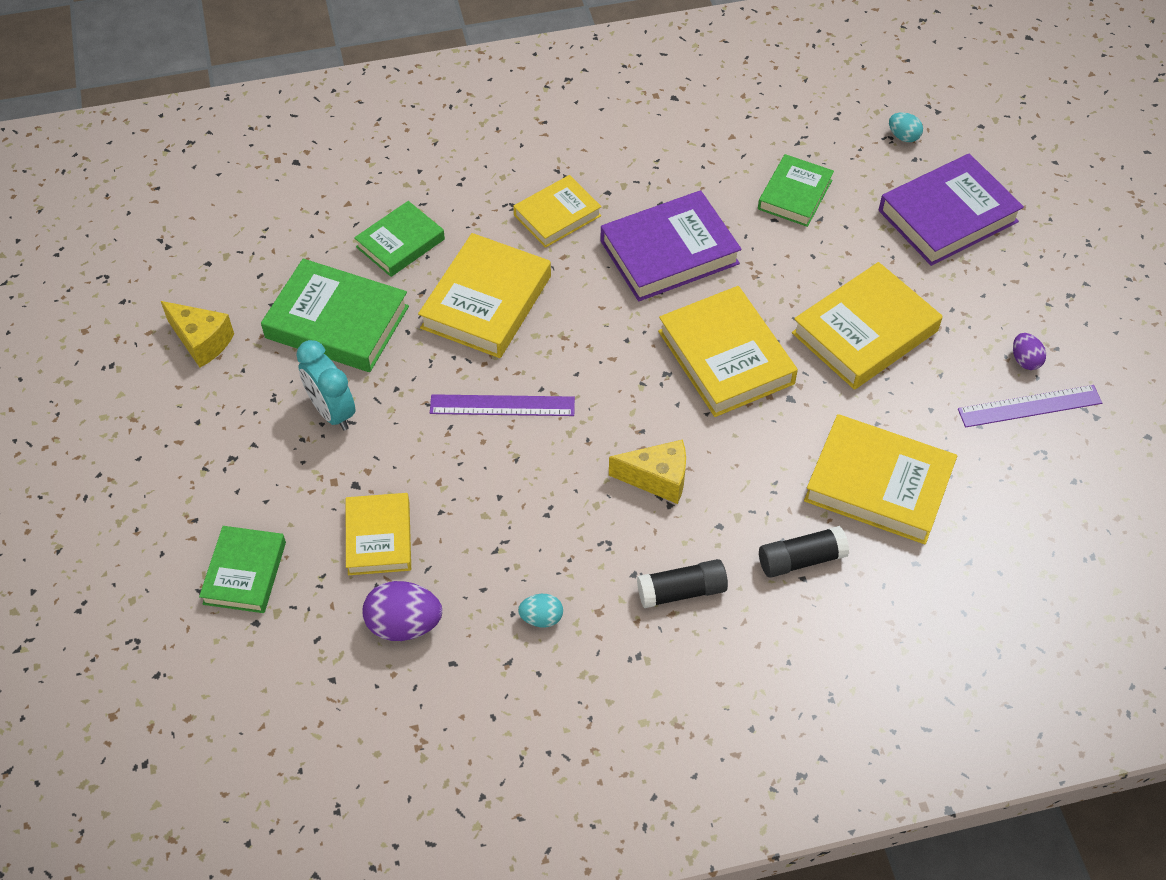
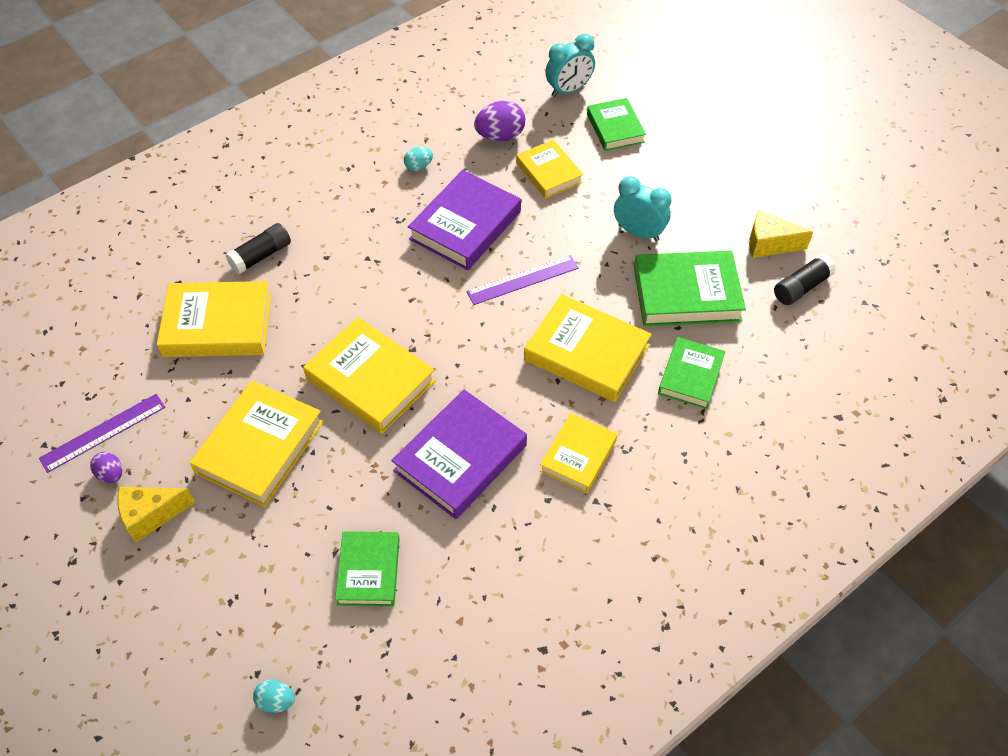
camera: 155 degrees right, 0 degrees up
yellow book [418,233,551,358] -> yellow book turned 60 degrees counterclockwise [524,294,652,402]
yellow cheese [609,439,686,504] -> yellow cheese moved to [117,487,195,543]
black glue stick [637,559,728,608] -> black glue stick moved to [774,254,836,305]
purple book [879,154,1024,266] -> purple book moved to [408,170,521,270]
none -> turquoise clock [545,34,595,97]

